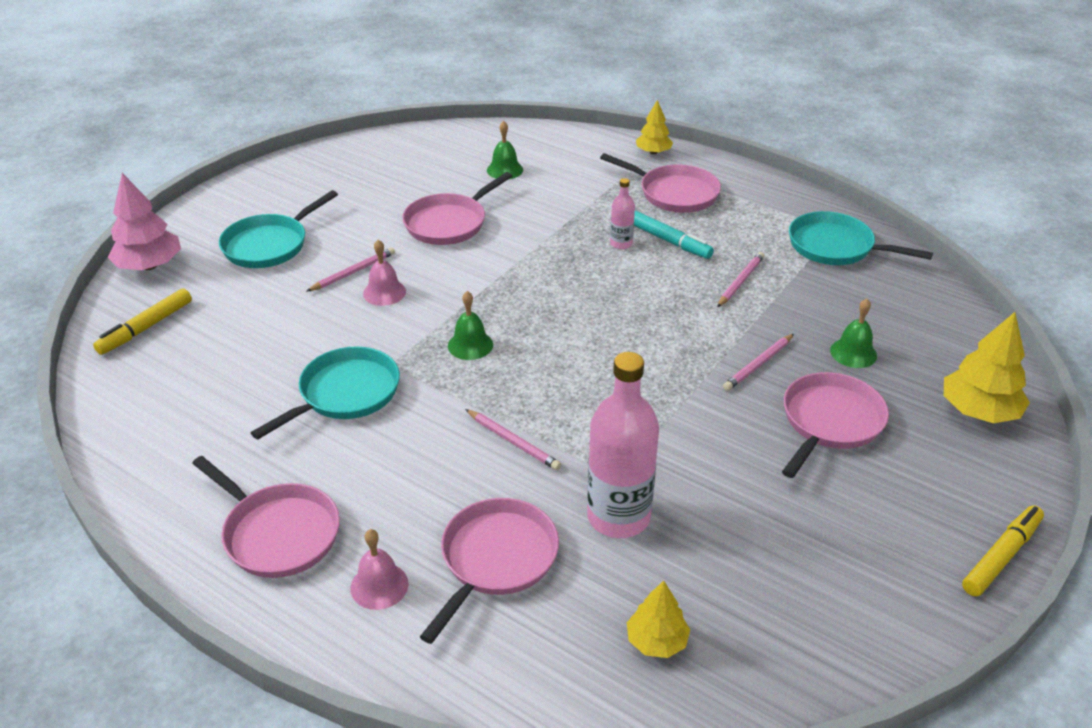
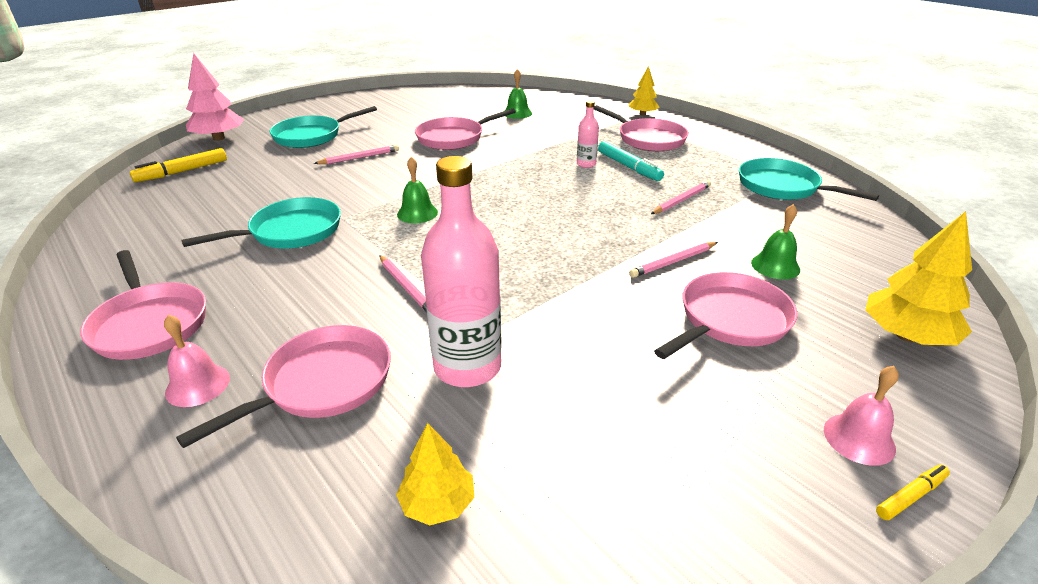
camera: 15 degrees right, 5 degrees down
pink bell [363,240,406,306] -> pink bell moved to [824,366,899,466]
yellow marker [962,505,1044,597] -> yellow marker [876,465,950,520], size x0.57

